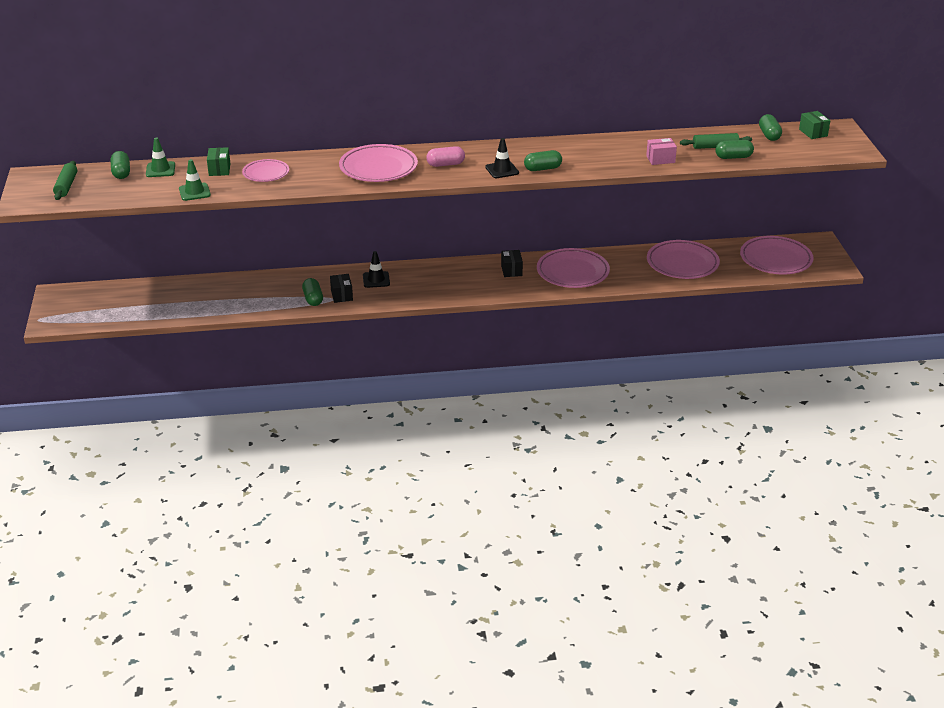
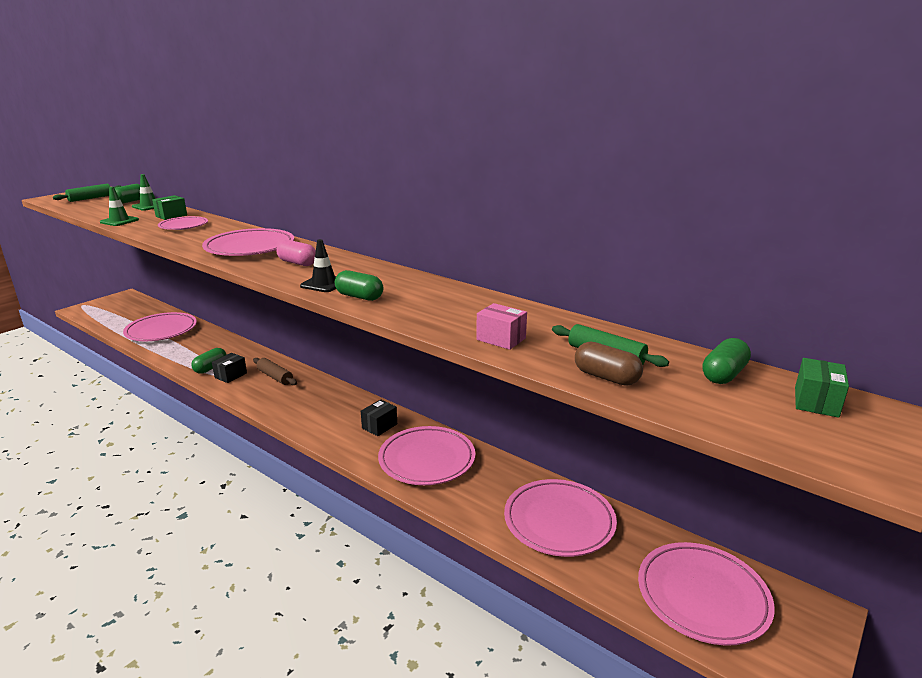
camera: 45 degrees right, 10 degrees down
black traffic cone [363,251,390,288] -> brown rolling pin [253,358,297,385]
green capsule [715,140,754,159] -> brown capsule [575,342,643,386]
none -> pink plate [123,312,197,341]

